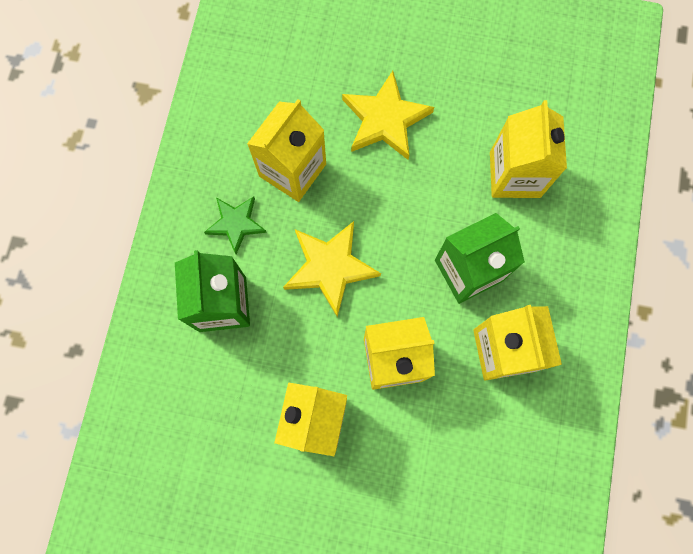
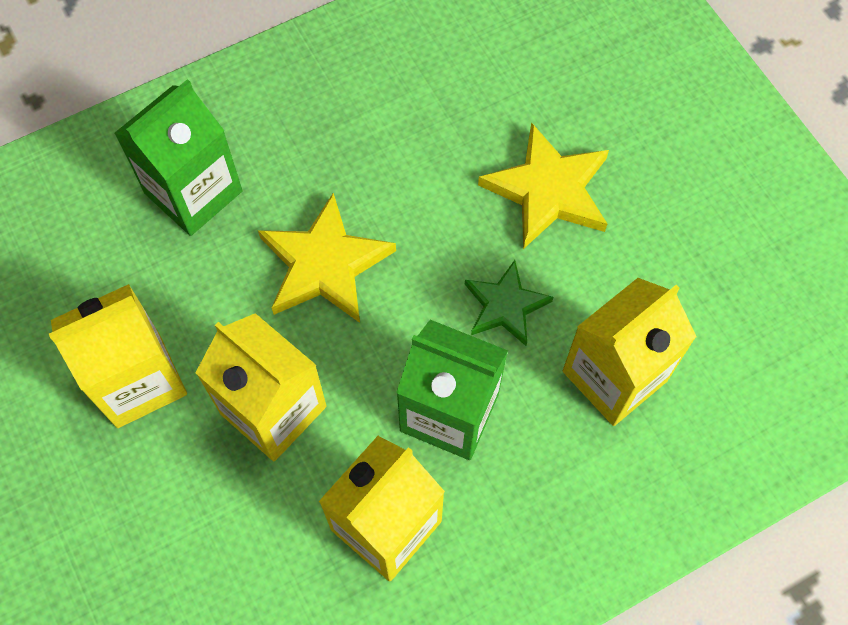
camera: 50 degrees right, 10 degrees down
green star [204,196,267,254] -> green star moved to [465,260,553,346]
yellow carton [247,99,326,202] -> none

